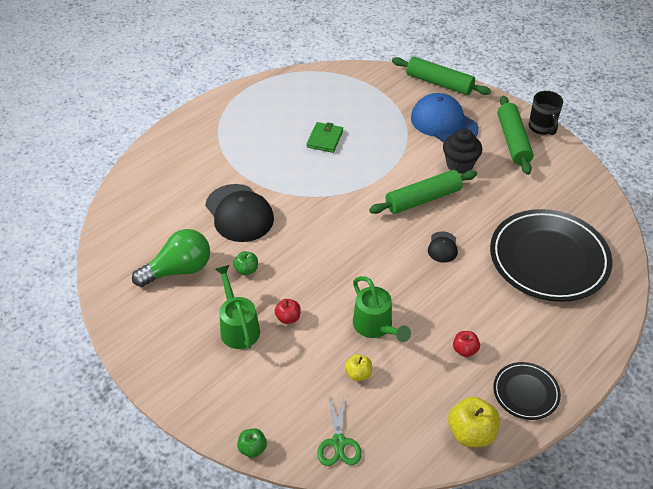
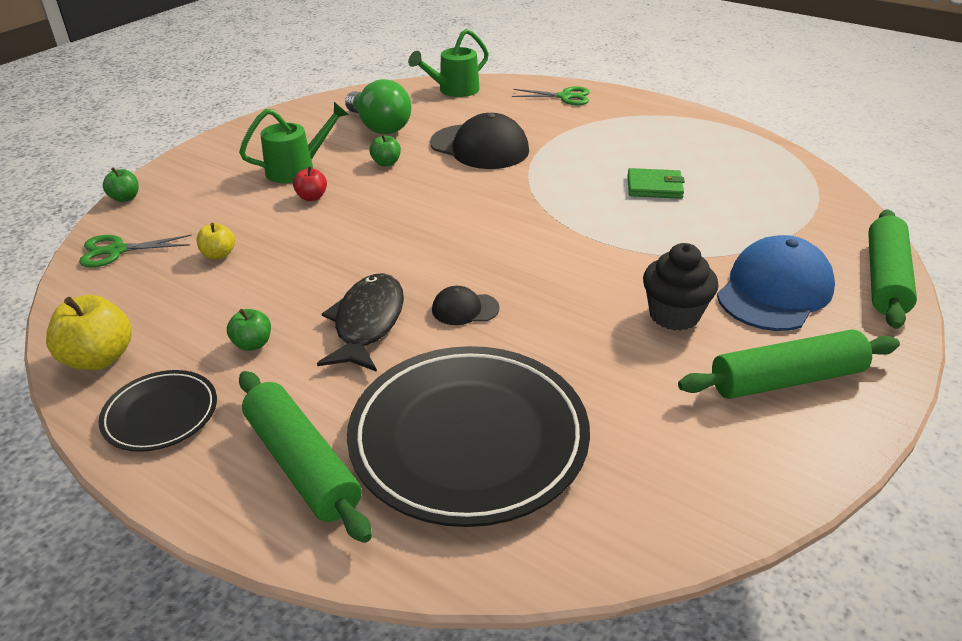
camera: 80 degrees right, 10 degrees down
black cap [205,184,274,242] -> black cap turned 105 degrees counterclockwise [430,113,529,169]
green watering can [353,276,411,342] -> green watering can moved to [408,29,489,97]
green rolling pin [369,170,477,214] -> green rolling pin moved to [239,371,372,543]
red apple [453,331,480,357] -> green apple [227,309,271,351]
black mug [529,91,563,135] -> none
none -> black fish [317,273,404,372]
none -> green scissors [512,86,590,105]

